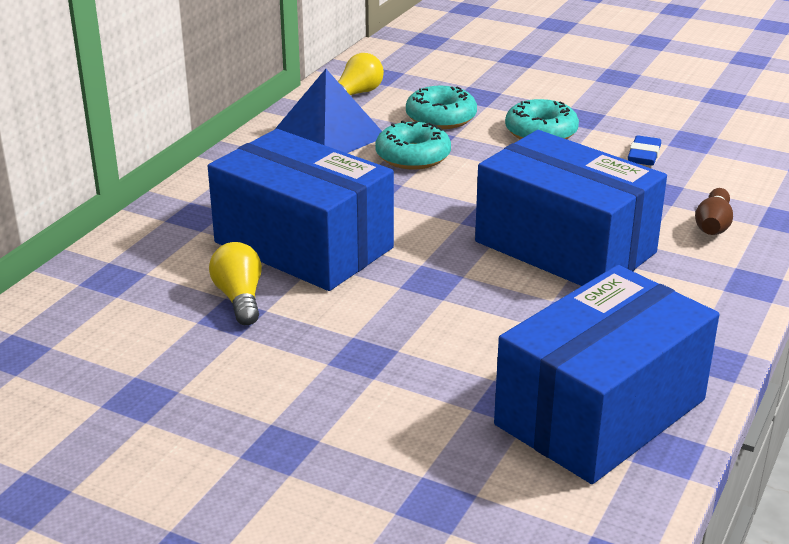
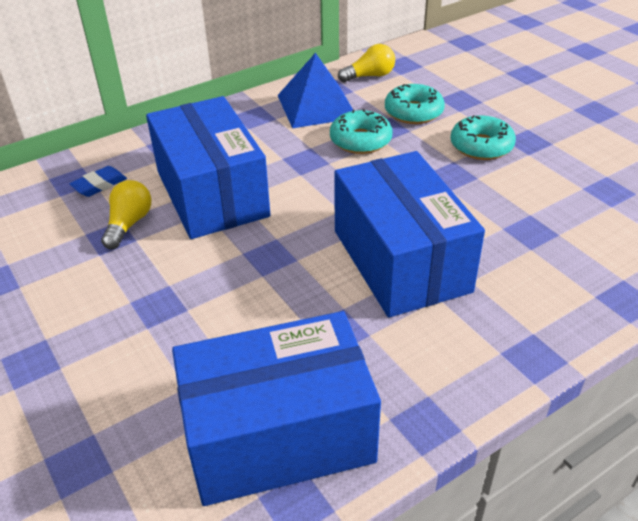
camera: 30 degrees right, 10 degrees up
blue eraser [628,135,661,166] -> blue eraser moved to [69,166,127,197]
brown bowling pin [695,188,733,235] -> none

